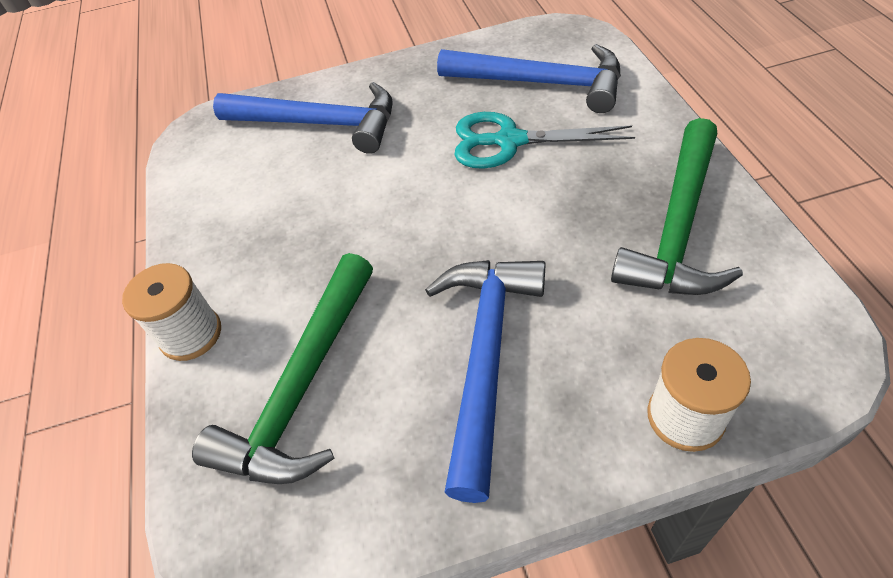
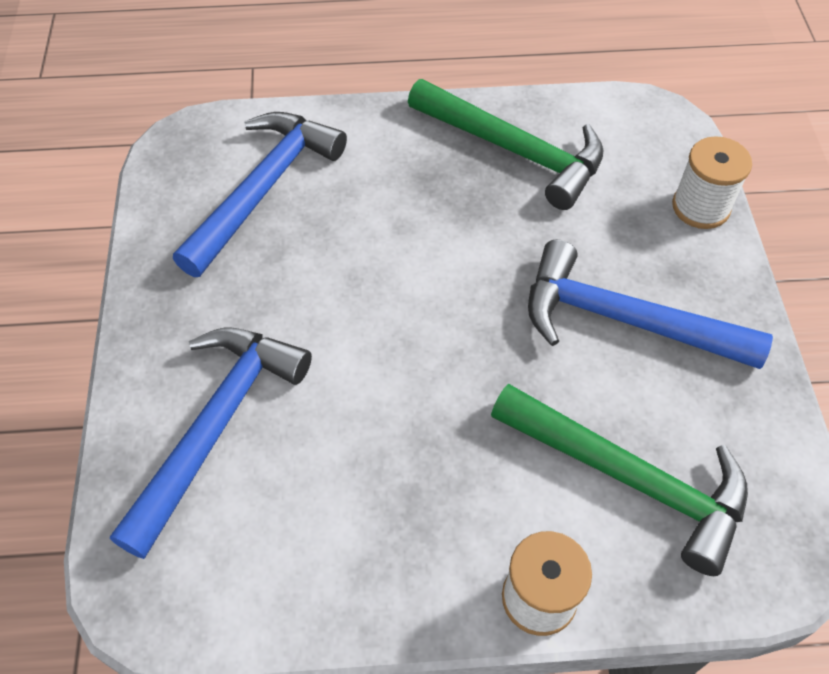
camera: 85 degrees left, 5 degrees up
turquoise scissors [454,112,635,169] -> none

